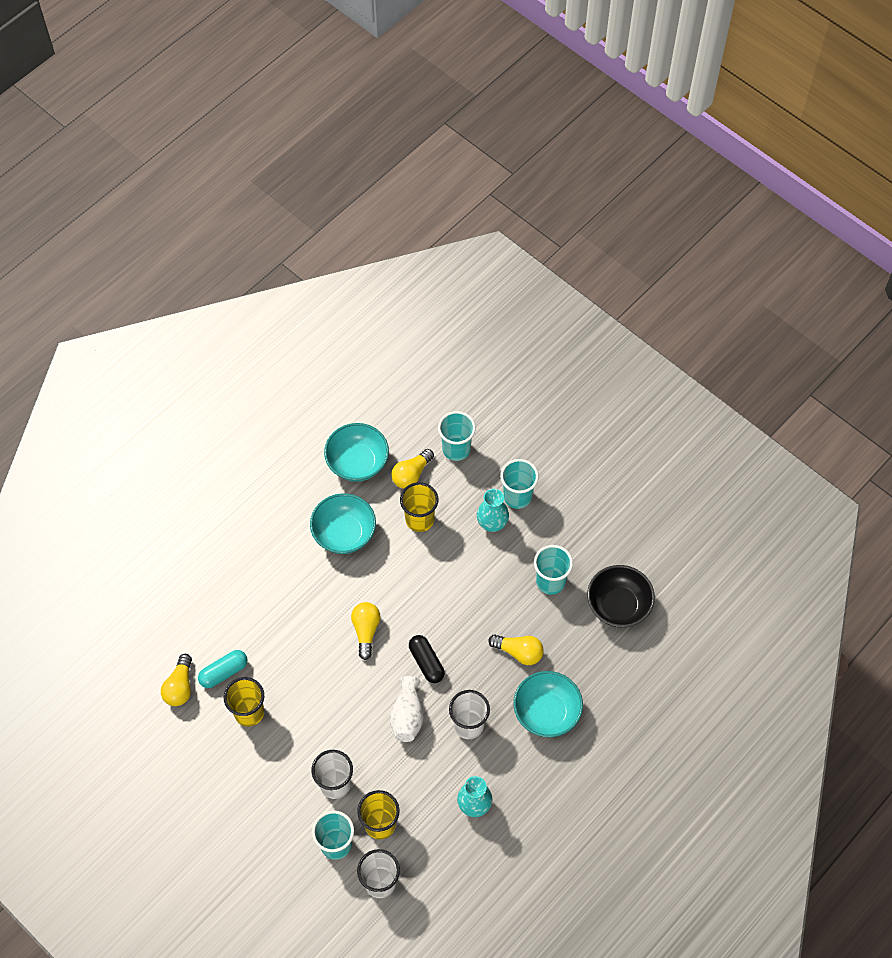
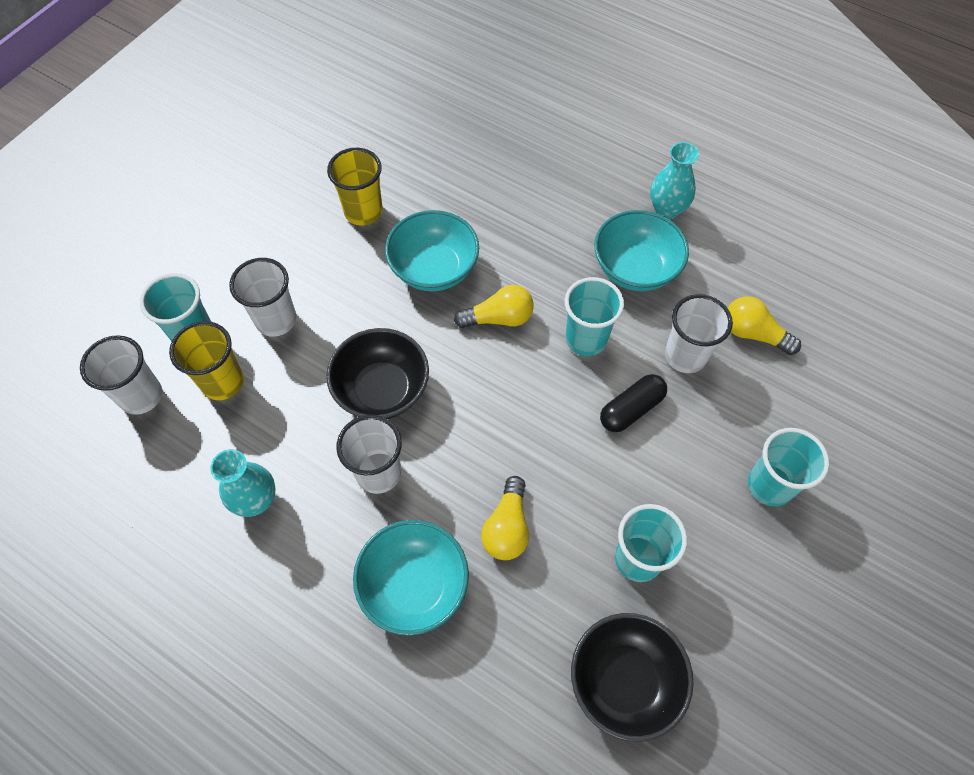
camera: 80 degrees right, 0 degrees up
yellow light bulb [161,654,192,706] -> none
turquoise capsule [198,650,247,688] -> none
turquoise bowl [324,423,389,482] -> turquoise bowl moved to [385,210,479,291]
white vase [390,676,424,742] -> black bowl [326,328,429,419]
yellow cup [400,482,438,532] -> white cup [665,294,733,373]
black capsule [409,635,445,683] -> black capsule moved to [600,374,667,432]
turquoise cup [438,411,476,461] -> turquoise cup moved to [565,277,624,356]
turquoise vase [477,489,509,532] -> turquoise vase moved to [650,142,699,219]

